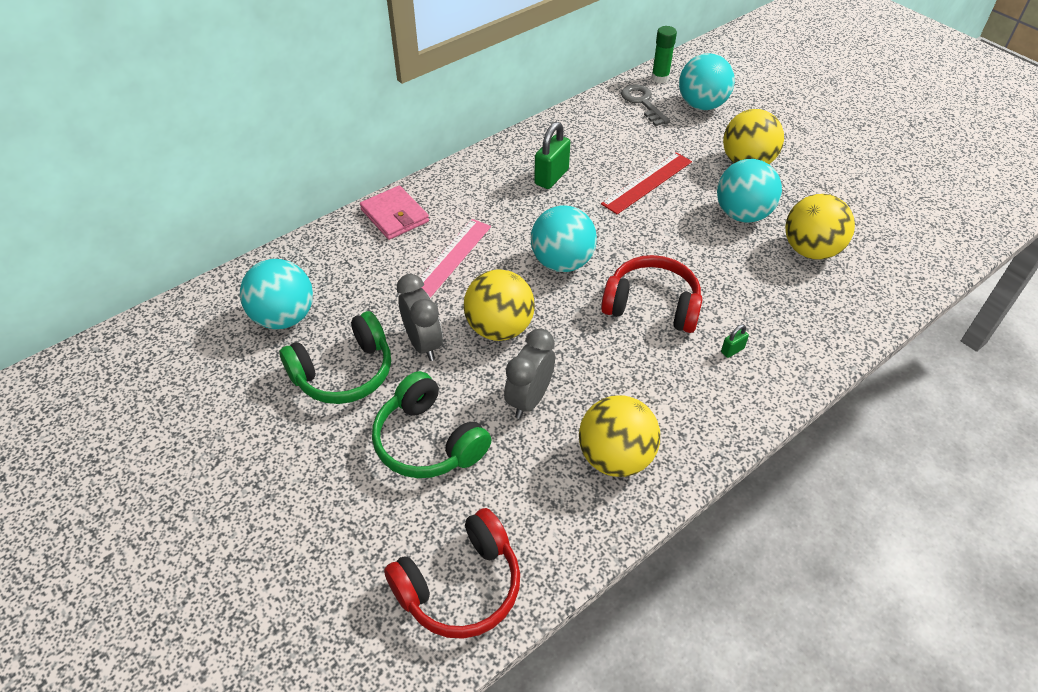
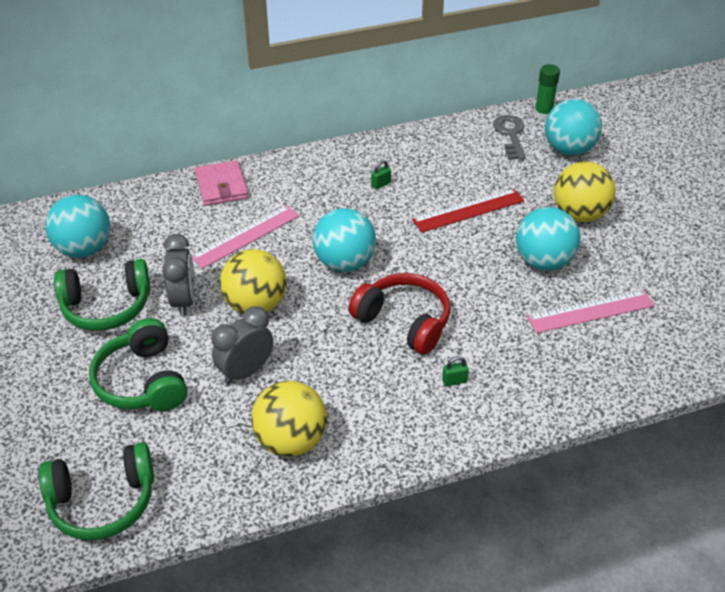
camera: 20 degrees right, 5 degrees down
red headphones [384,508,520,639] -> green headphones [39,442,154,540]
green padlock [534,122,570,189] -> green padlock [371,160,391,190], size x0.49
yellow ball [785,194,855,260] -> pink ruler [527,290,655,333]

